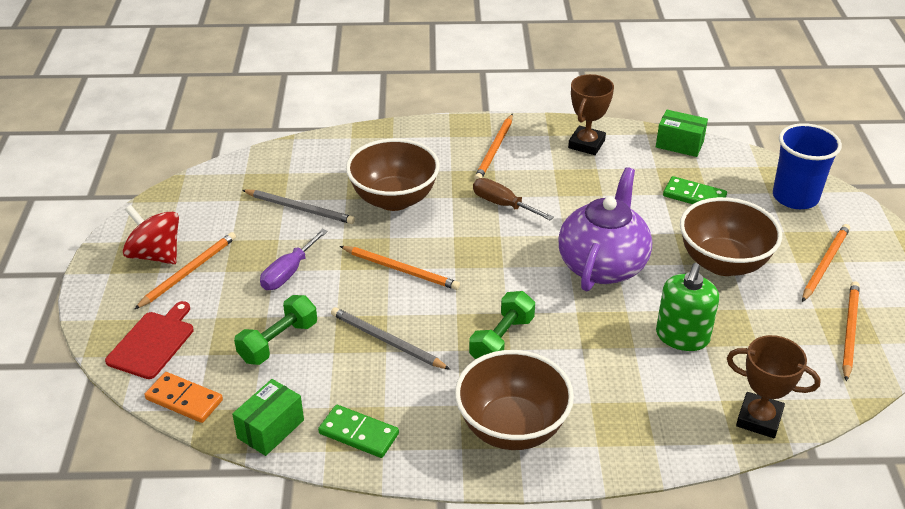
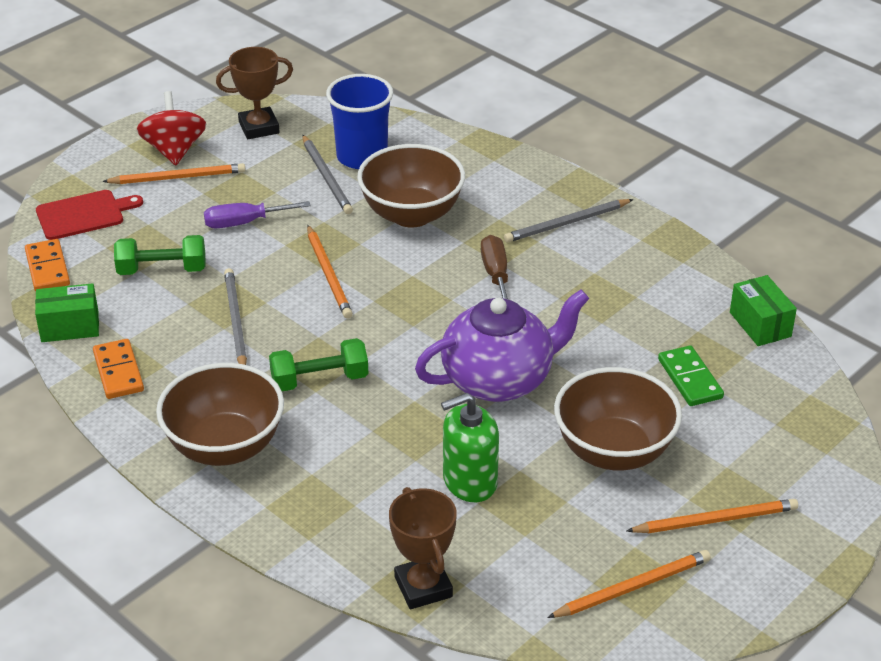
camera: 45 degrees right, 0 degrees up
green domino [318,405,399,458] -> orange domino [93,339,144,399]
orange pencil [474,114,513,180] -> grey pencil [504,199,634,243]
brown trophy [568,74,614,155] -> brown trophy moved to [216,47,293,139]
blue cup [773,123,842,209] -> blue cup moved to [326,74,393,169]

